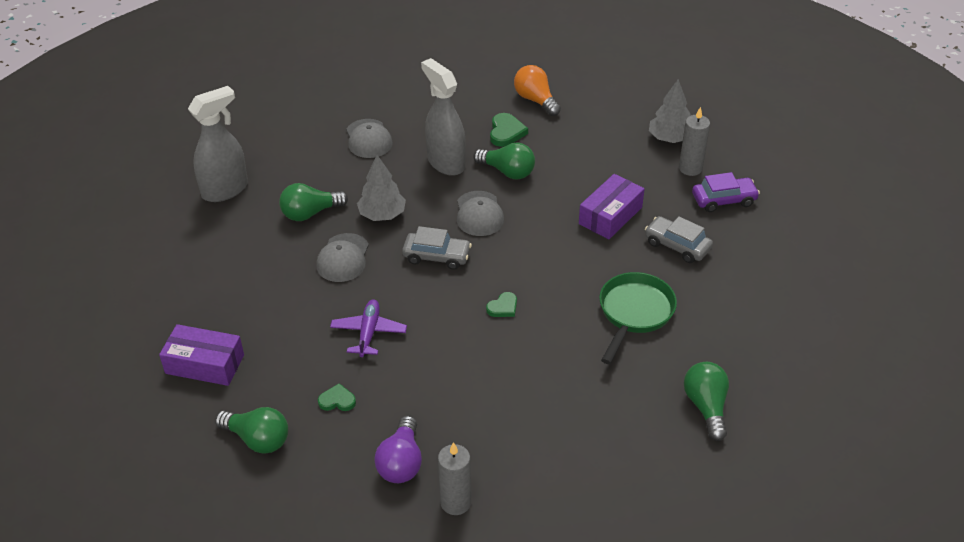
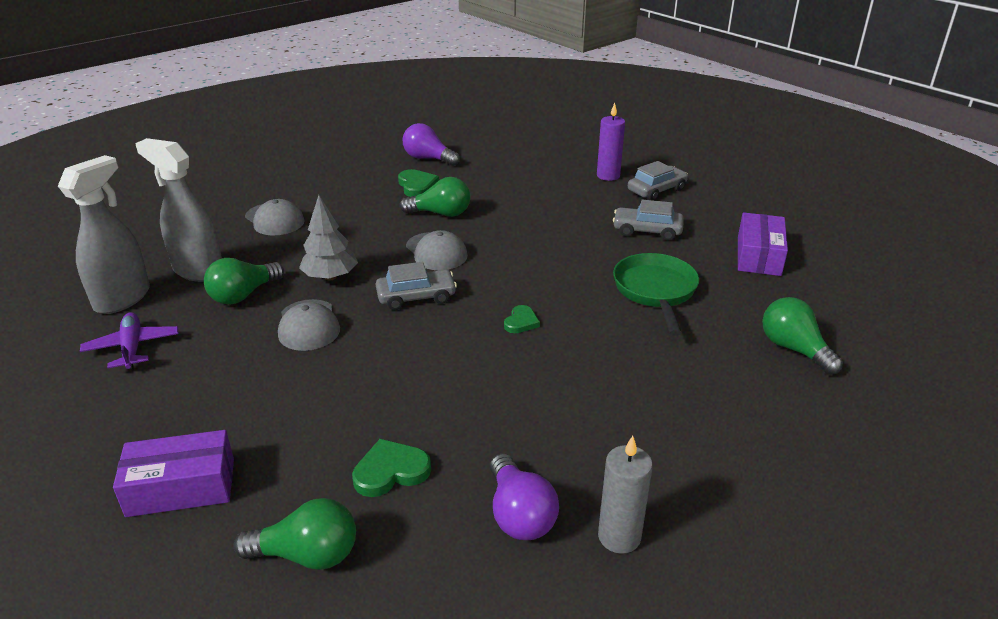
camera: 25 degrees left, 10 degrees down
green heart [318,383,356,411] -> green heart [352,439,431,497], size x1.52
purple plane [330,299,407,357] -> purple plane moved to [80,312,179,370]
grey spray bottle [421,58,466,176] -> grey spray bottle moved to [135,138,222,282]
orange light bulb [514,65,561,116] -> purple light bulb [402,123,460,166]
purple box [579,174,645,239] -> purple box moved to [738,213,788,276]
grey tree [649,79,690,143] -> none
grey candle [679,107,710,176] -> purple candle [597,103,625,181]
purple car [692,172,760,212] -> grey car [628,161,688,201]

